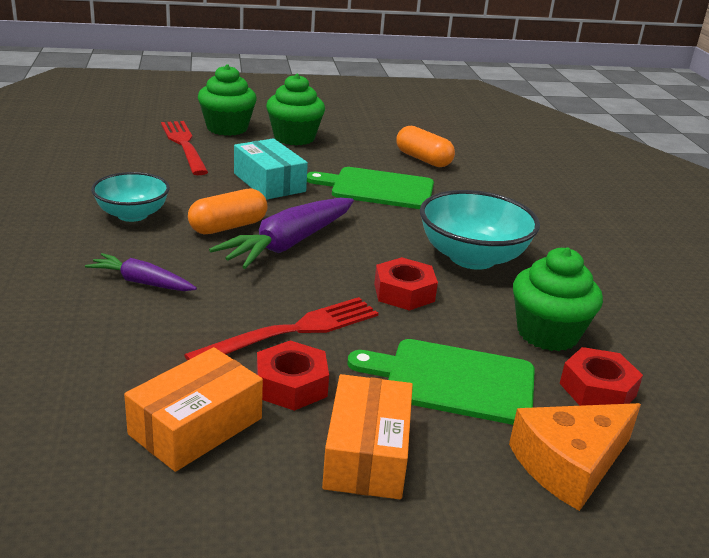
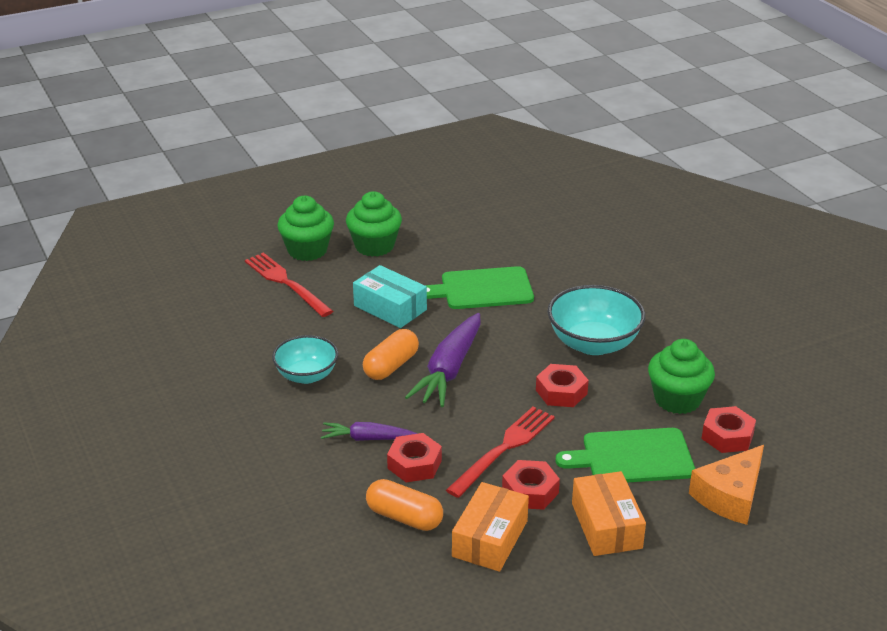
camera: 15 degrees left, 5 degrees up
orange capsule [396,126,455,167] -> orange capsule moved to [366,479,443,531]
none -> red nut [387,433,442,482]

